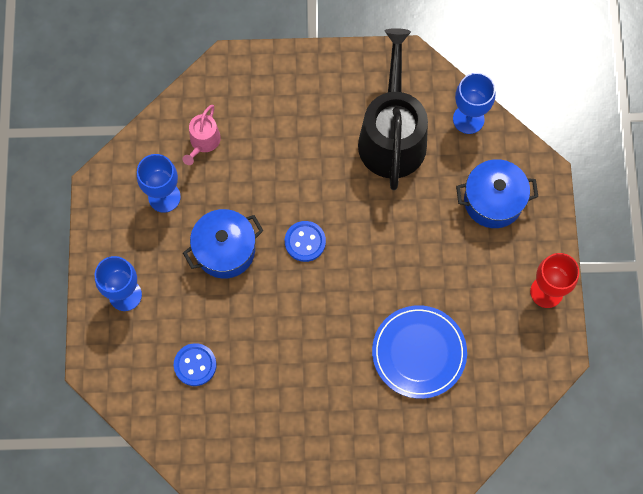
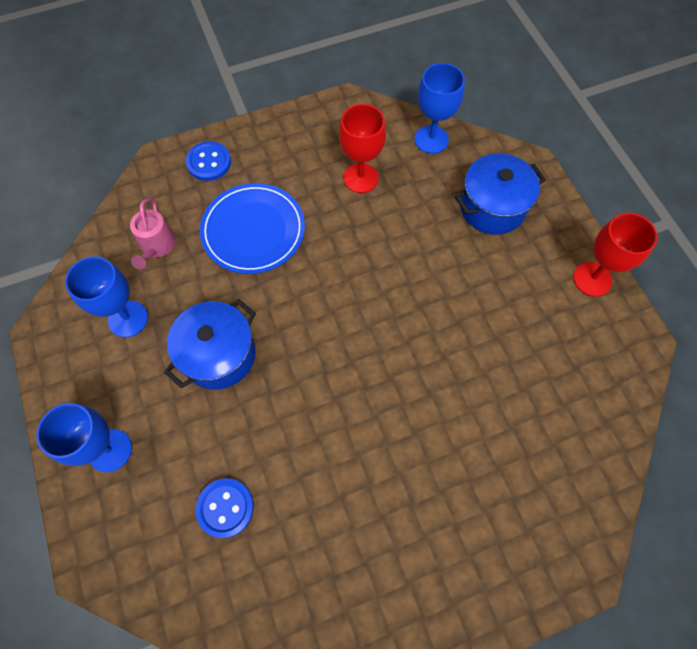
camera: 20 degrees left, 5 degrees down
blue button [285,221,326,262] -> blue button moved to [186,141,231,181]
black watering can [358,28,428,190] -> red goblet [339,104,386,193]
blue plate [372,305,467,399] -> blue plate moved to [200,183,305,274]

